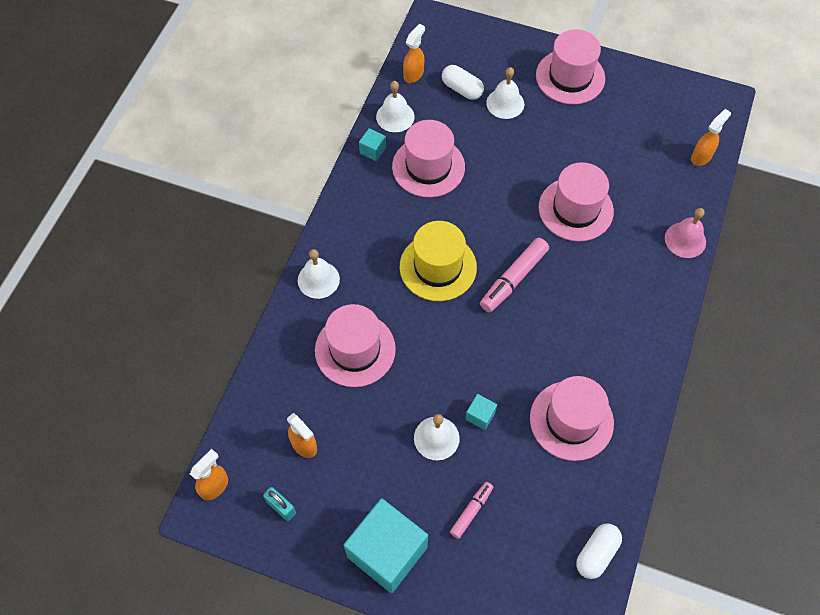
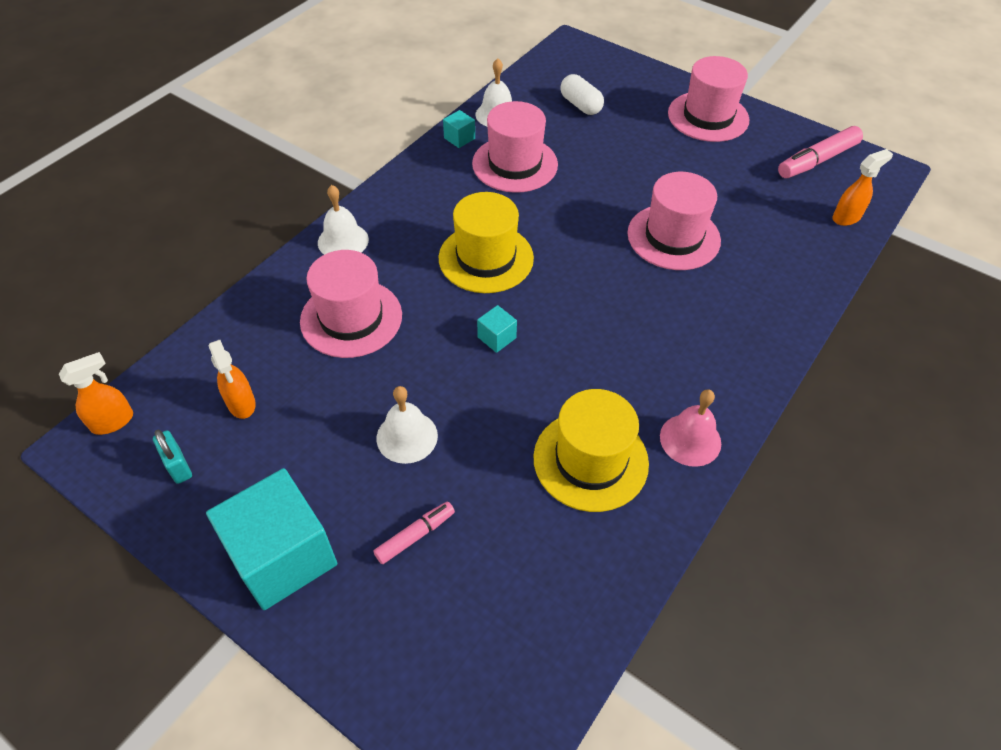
camera: 15 degrees right, 10 degrees down
orange spray bottle [403,24,425,83] -> none
turquoise cube [465,394,497,430] -> turquoise cube moved to [477,305,517,353]
pink marker [480,238,549,312] -> pink marker moved to [778,126,863,178]
white bell [486,67,524,119] -> none
pink hat [530,376,614,461] -> yellow hat [534,389,649,512]
white capsule [576,523,622,579] -> none
pink bell [665,208,706,258] -> pink bell moved to [660,389,721,467]

